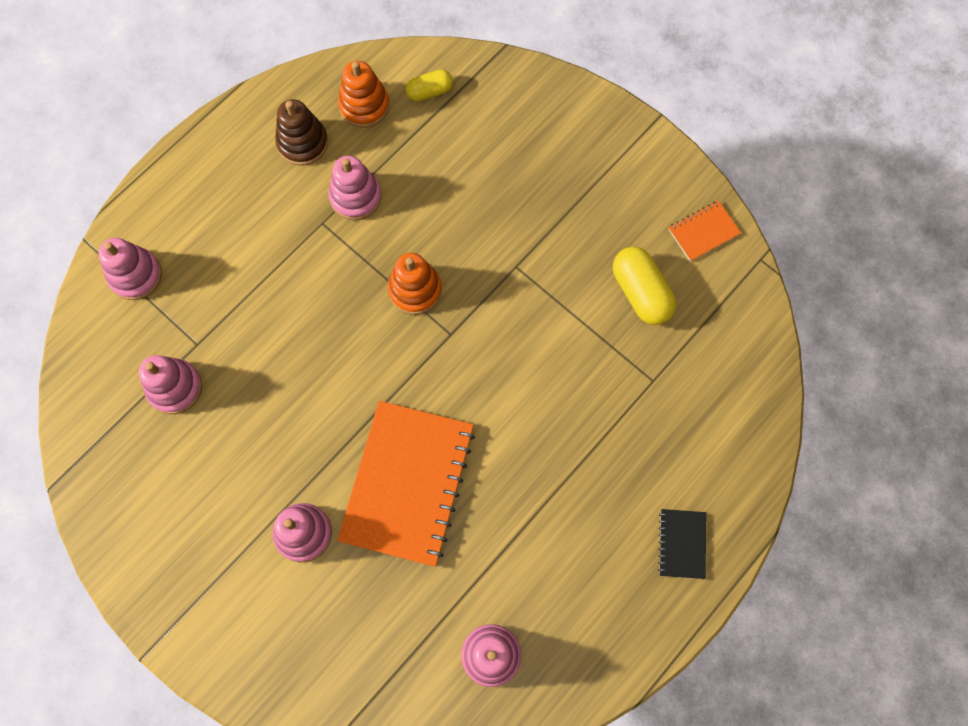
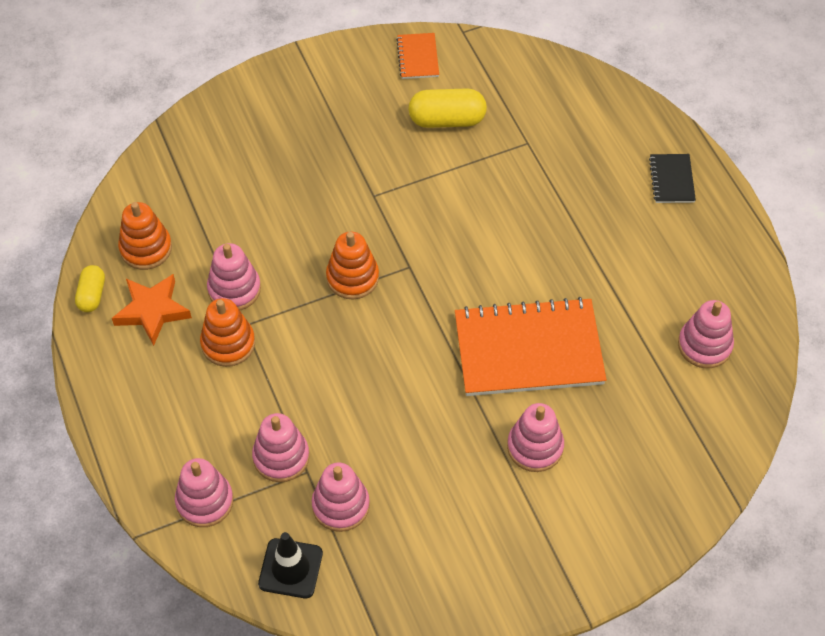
camera: 65 degrees left, 15 degrees down
brown stacking toy [275,99,328,166] -> orange star [112,274,192,346]
orange notebook [337,401,475,567] -> orange notebook turned 45 degrees counterclockwise [455,297,607,396]
yellow capsule [406,69,453,102] -> yellow capsule moved to [75,265,105,312]
black notebook [658,509,706,579] -> black notebook turned 60 degrees clockwise [649,154,696,203]
none -> orange stacking toy [200,298,255,367]
none -> pink stacking toy [252,413,309,482]
none -> black traffic cone [258,532,323,598]

